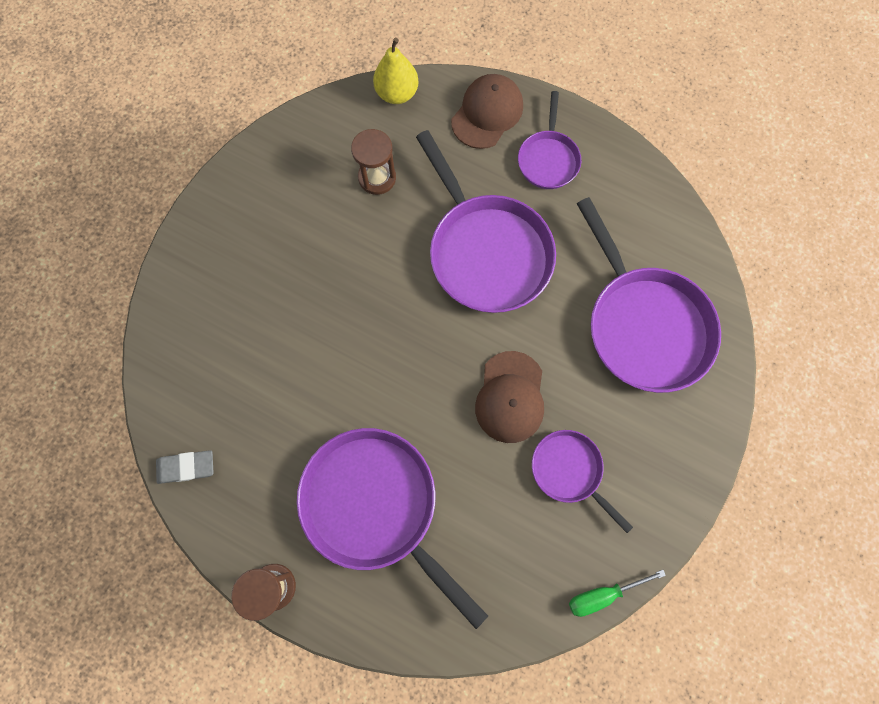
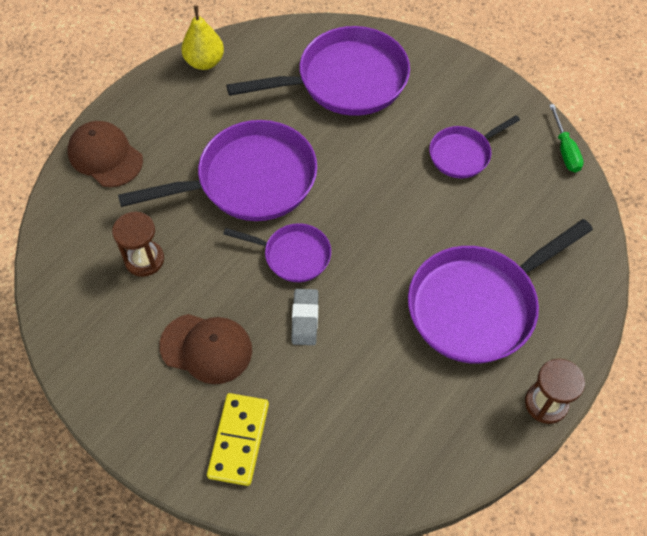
camera: 80 degrees left, 15 degrees down
grey eraser [156,450,214,484] -> grey eraser moved to [291,289,318,345]
yellow pear [373,38,419,104] -> yellow pear moved to [181,6,224,70]
brown cap [475,351,544,443] -> brown cap moved to [159,314,252,384]
purple pan [518,91,581,189] -> purple pan moved to [223,223,331,282]
none -> yellow domino [207,393,269,486]

